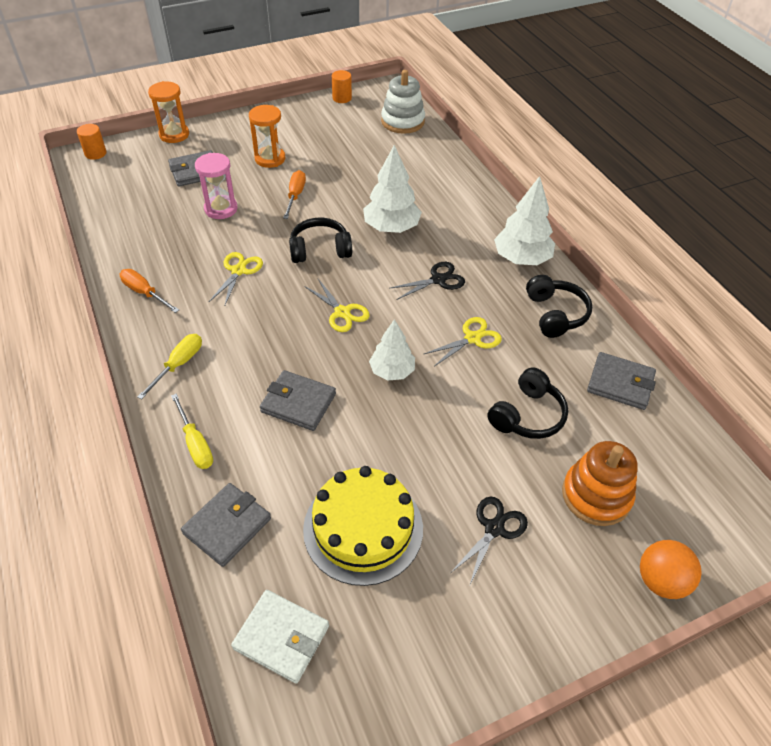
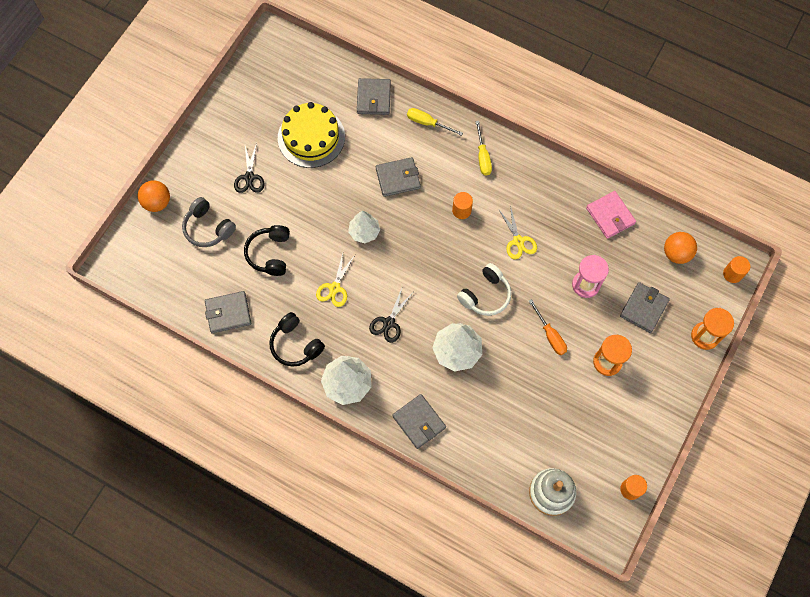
camera: 145 degrees right, 20 degrees up
orange screwdriver [120,269,179,313] -> none
white wallet [231,590,329,684] -> none
black headphones [289,218,352,263] -> white headphones [457,263,512,316]
yellow scissors [304,279,370,332] -> none
orange stacking toy [562,441,638,526] -> grey headphones [182,197,236,247]
none -> grey wallet [392,394,446,449]
none -> orange cylinder [452,192,473,219]
none -> pink wallet [586,191,636,239]
none -> orange ball [664,232,697,264]

